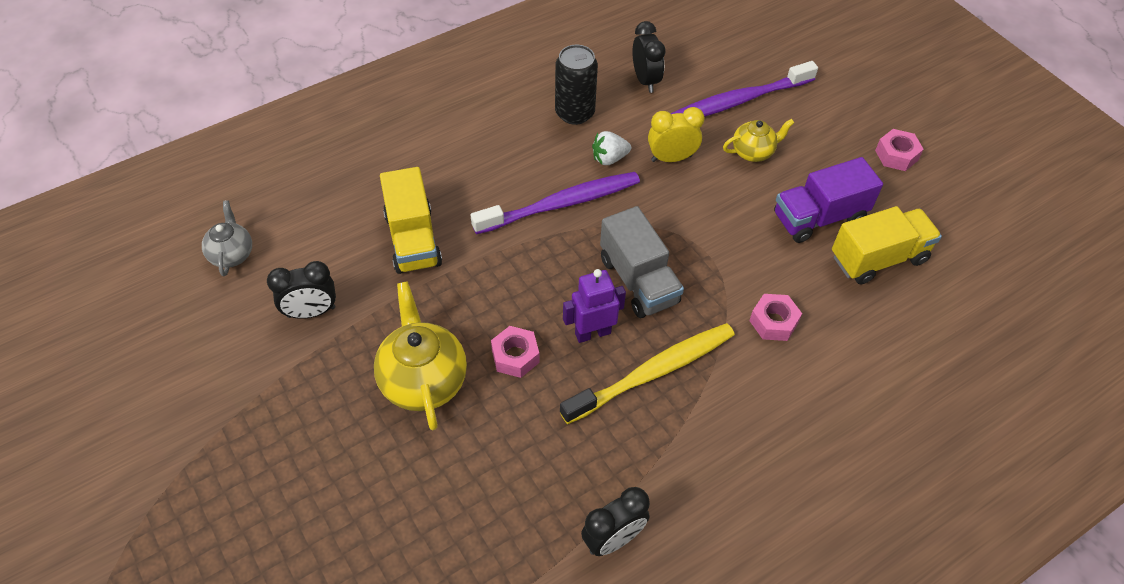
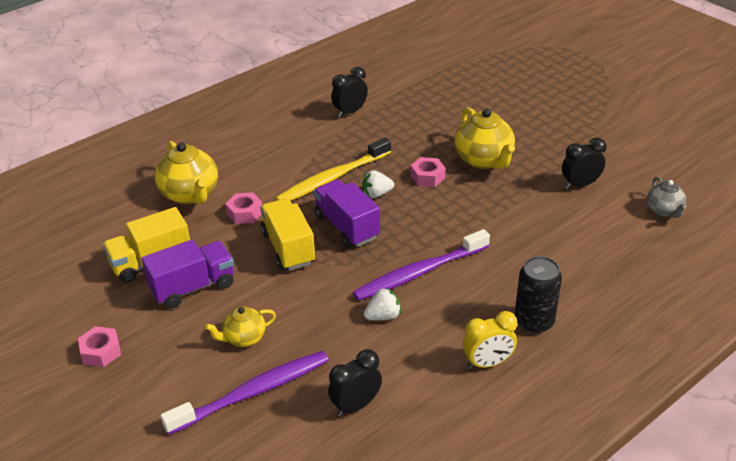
camera: 175 degrees right, 15 degrees down
yellow truck [380,167,442,274] -> yellow truck moved to [260,198,316,271]
black can [555,45,598,125] -> black can moved to [515,256,562,333]
purple robot [563,269,626,343] -> white strawberry [362,170,394,198]
grey truck [600,206,684,318] -> purple truck [313,179,380,248]
black clock [632,21,665,93] -> black clock turned 75 degrees clockwise [328,349,382,417]
yellow clock [648,107,705,162] -> yellow clock moved to [463,311,517,369]
none -> yellow teapot [155,141,218,204]

